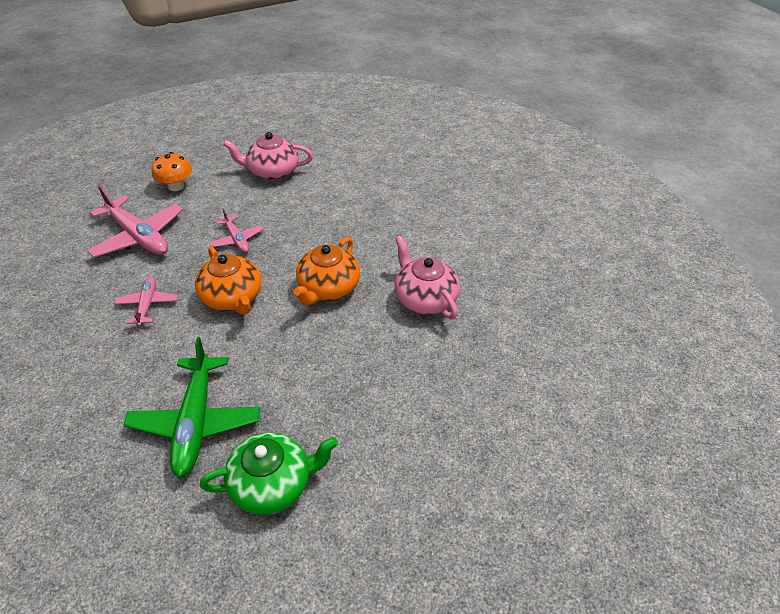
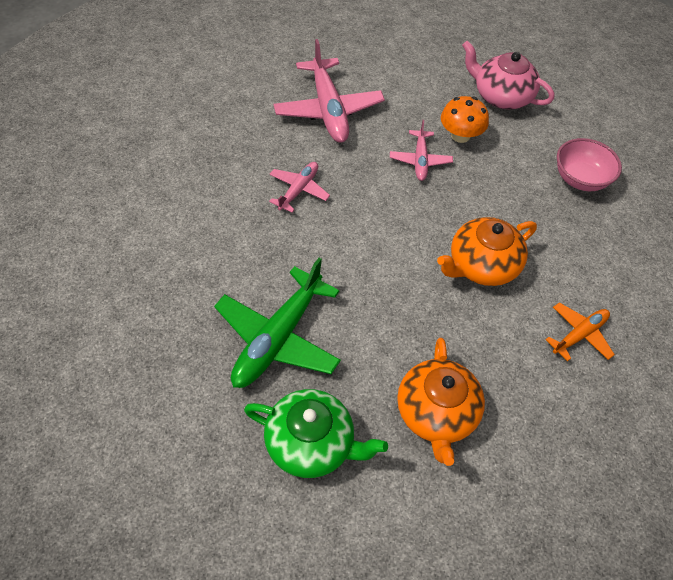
camera: 30 degrees right, 10 degrees up
orange mushroom [152,152,192,191] -> orange mushroom moved to [441,96,489,143]
orange teapot [195,247,262,315] -> orange teapot moved to [397,338,485,466]
pink teapot [395,236,460,319] -> orange plane [545,302,615,361]
none -> pink bowl [557,138,622,191]

